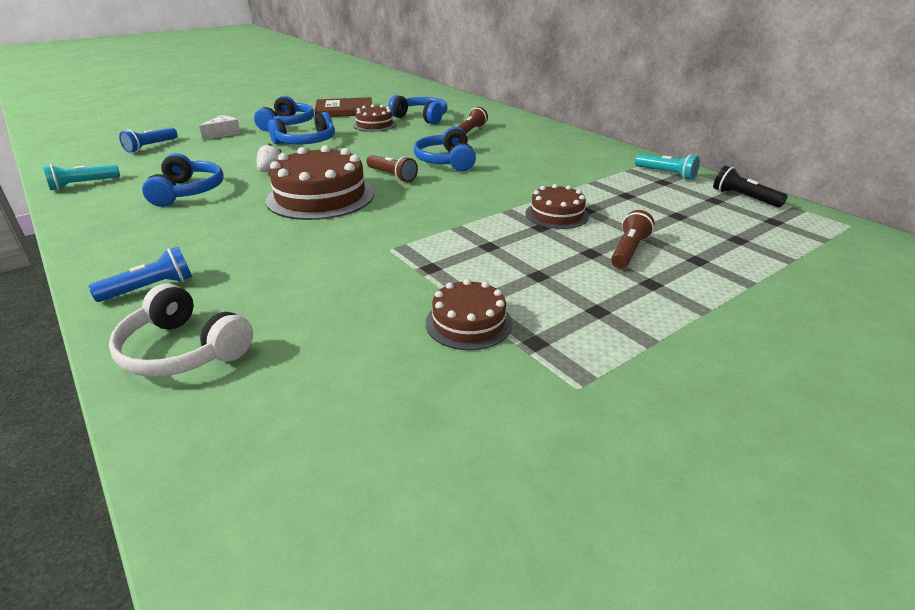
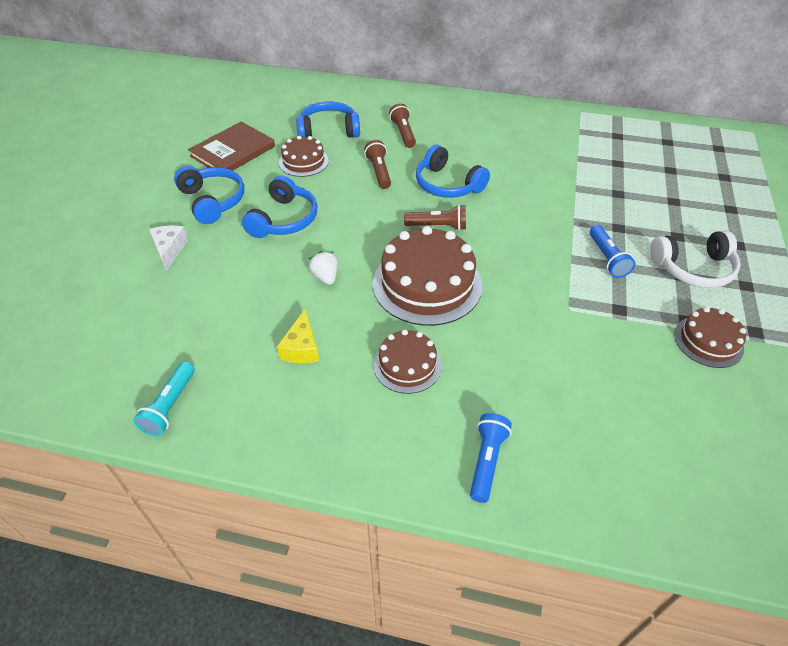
camera: 40 degrees left, 15 degrees up
white headphones [109,284,253,377] -> white headphones moved to [650,231,741,288]
blue flashlight [119,127,177,153] -> blue flashlight moved to [590,225,635,278]
blue headphones [142,153,224,207] -> yellow cheese [277,309,319,363]
brown cake [525,184,589,229] -> brown cake moved to [373,330,442,394]
brown flashlight [611,210,654,268] -> brown flashlight moved to [364,140,391,189]
turquoise flashlight [635,154,700,180] -> none
black flashlight [713,166,788,208] -> none

